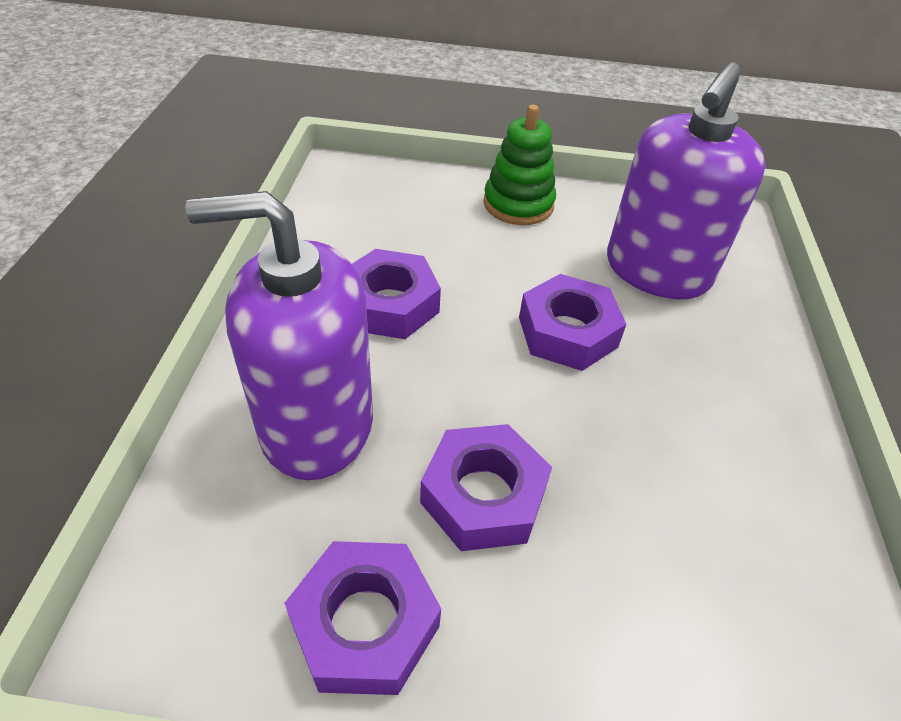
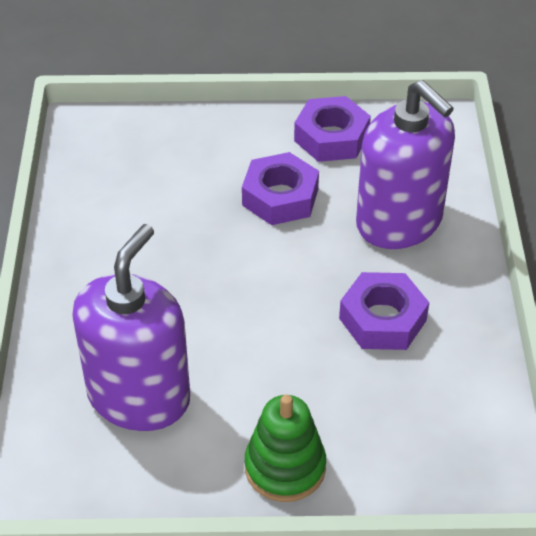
camera: 175 degrees right, 0 degrees up
purple soap dispenser [185,191,373,480] -> purple soap dispenser turned 60 degrees clockwise [356,80,455,249]
purple nut [519,274,626,371] -> none

